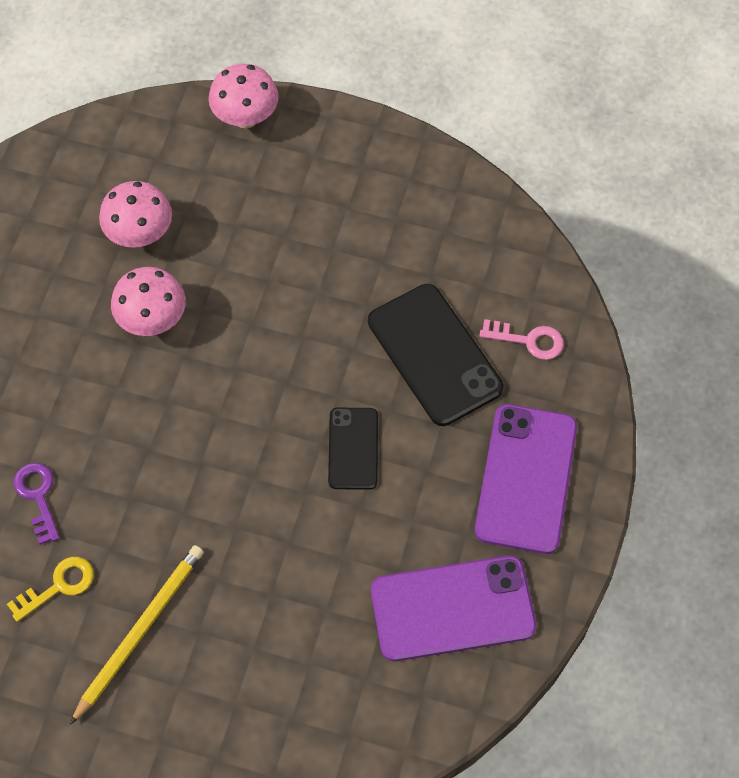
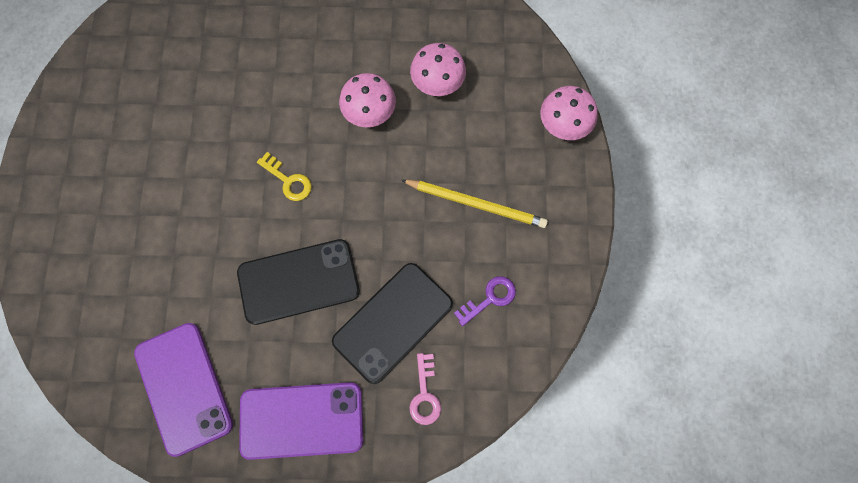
camera: 75 degrees right, 10 degrees up
yellow key [7,557,94,622] -> yellow key moved to [257,152,312,201]
purple key [14,463,60,545] -> purple key moved to [454,276,516,326]
yellow pencil [70,545,204,725] -> yellow pencil moved to [401,180,548,228]
black phone [328,408,378,490] -> black phone [237,239,360,325], size x1.71

